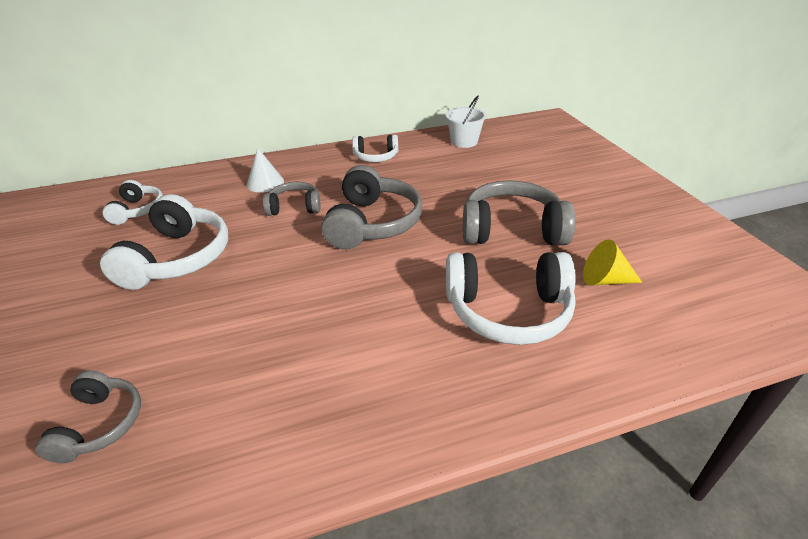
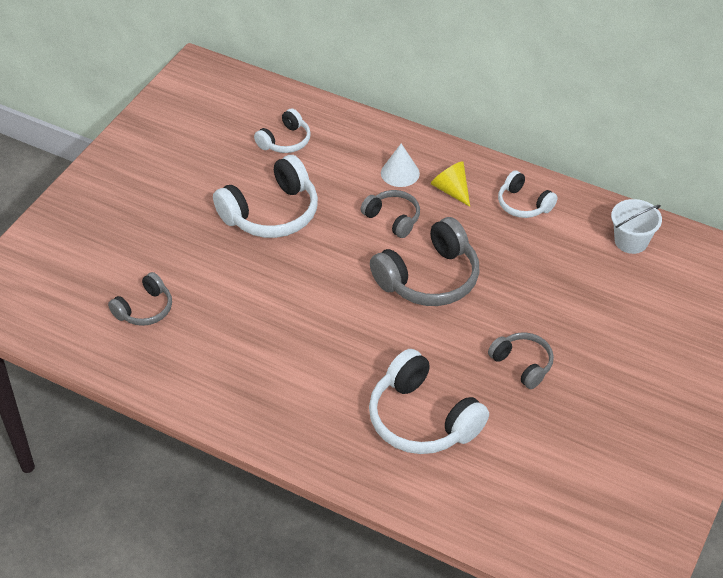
camera: 45 degrees right, 10 degrees up
grey headphones [463,180,576,245] -> grey headphones [488,332,554,389], size x0.57
yellow cone [583,239,642,286] -> yellow cone moved to [431,161,470,207]

